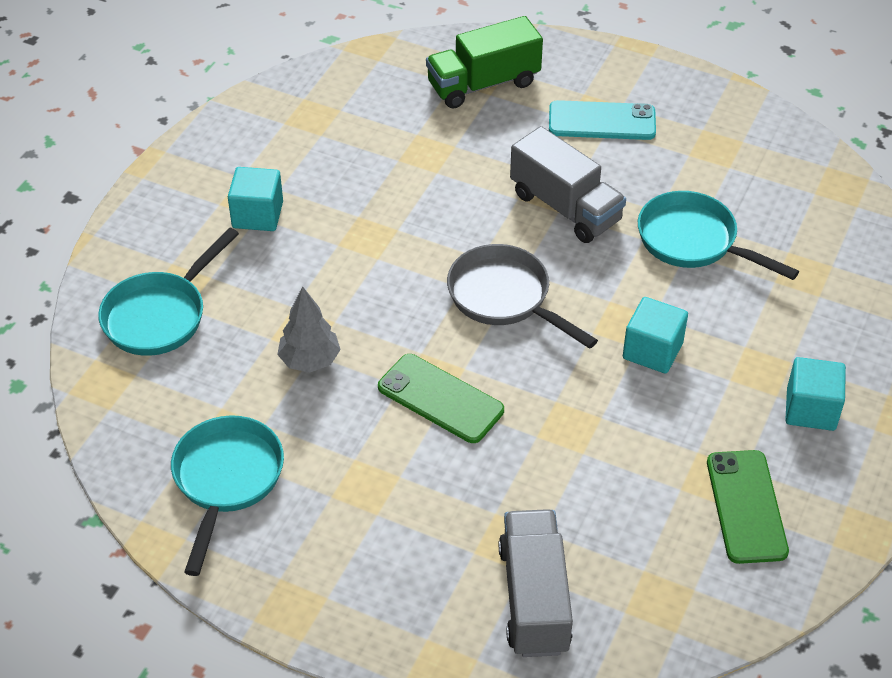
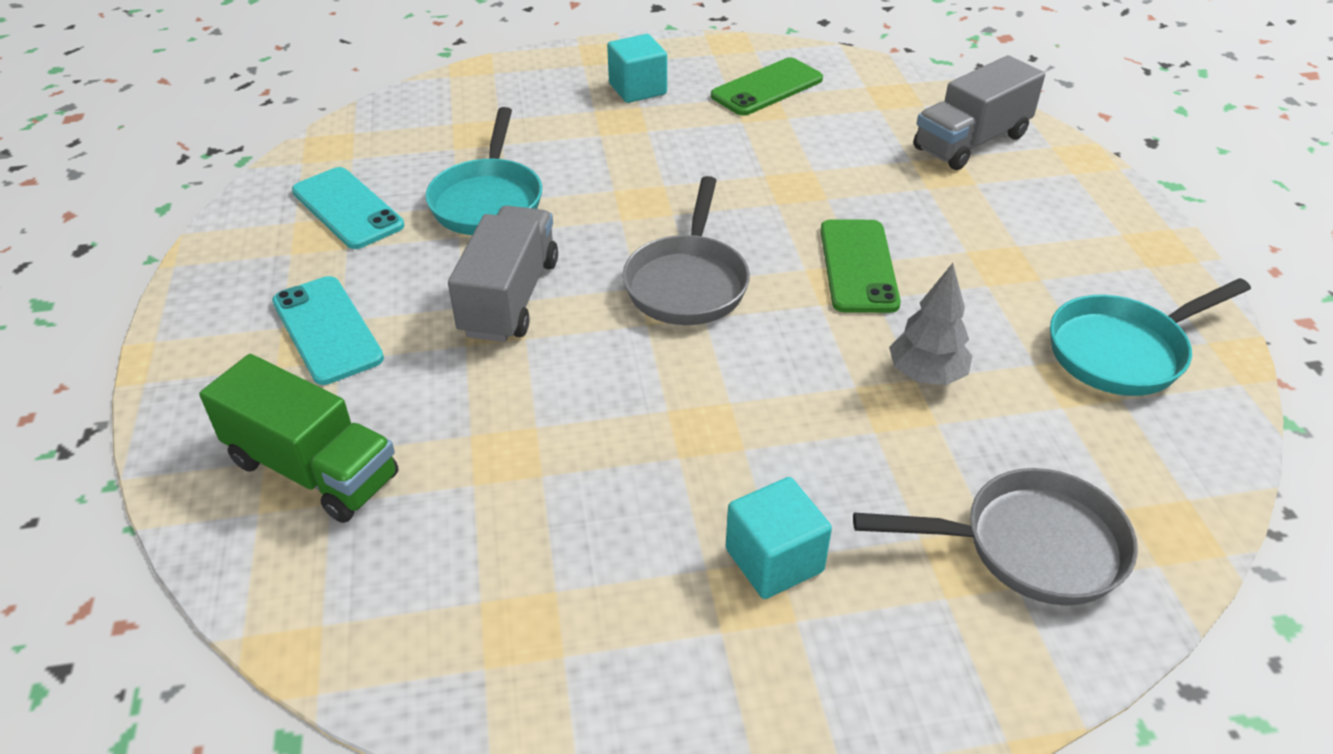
camera: 125 degrees left, 5 degrees down
turquoise pan [98,227,239,356] -> grey pan [853,468,1138,605]
turquoise cube [623,297,688,374] -> none
none -> turquoise phone [292,167,404,249]

